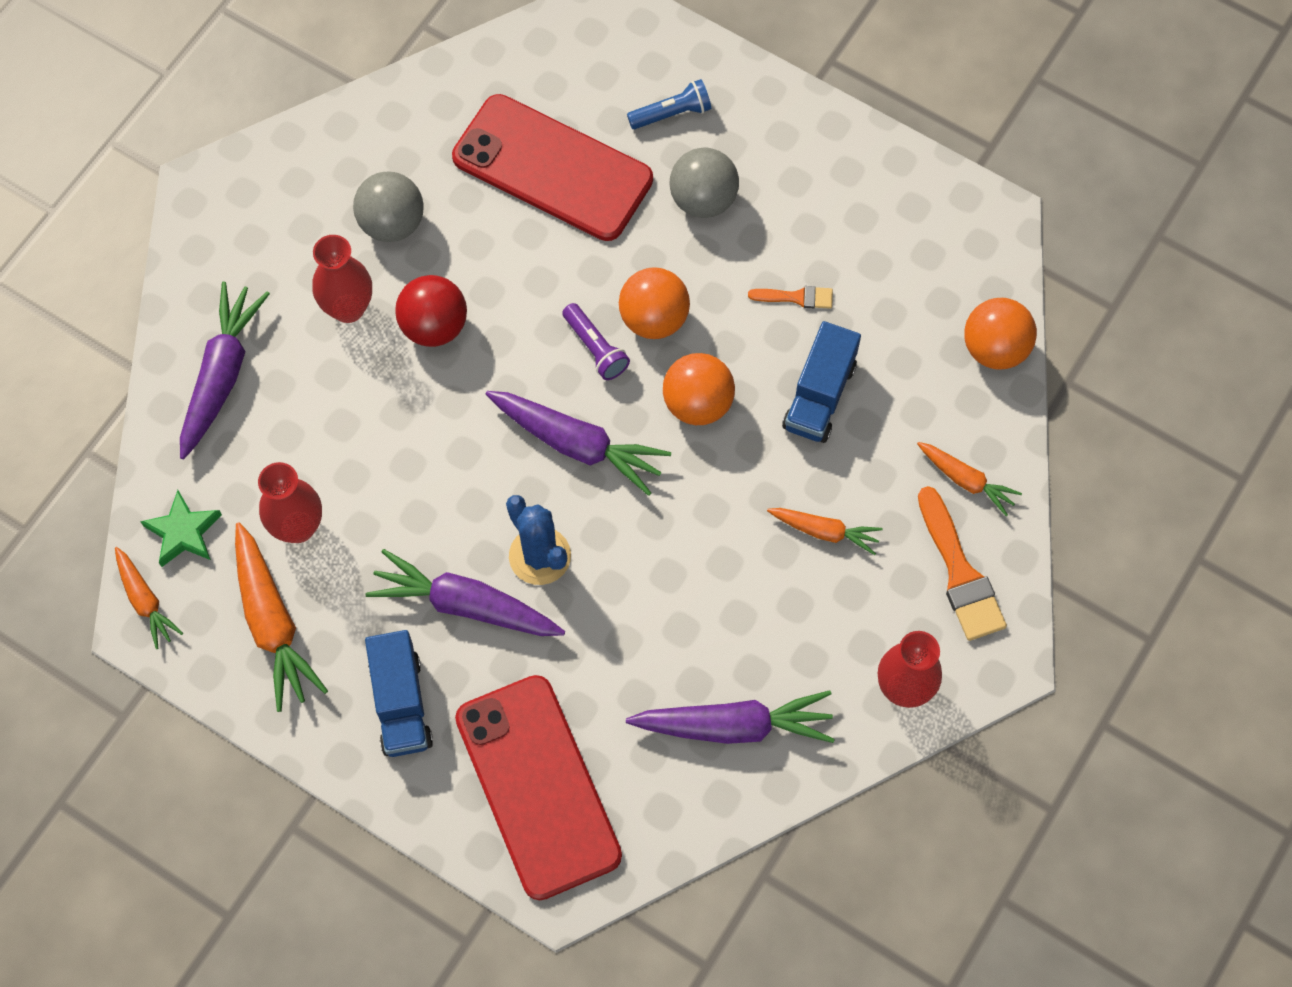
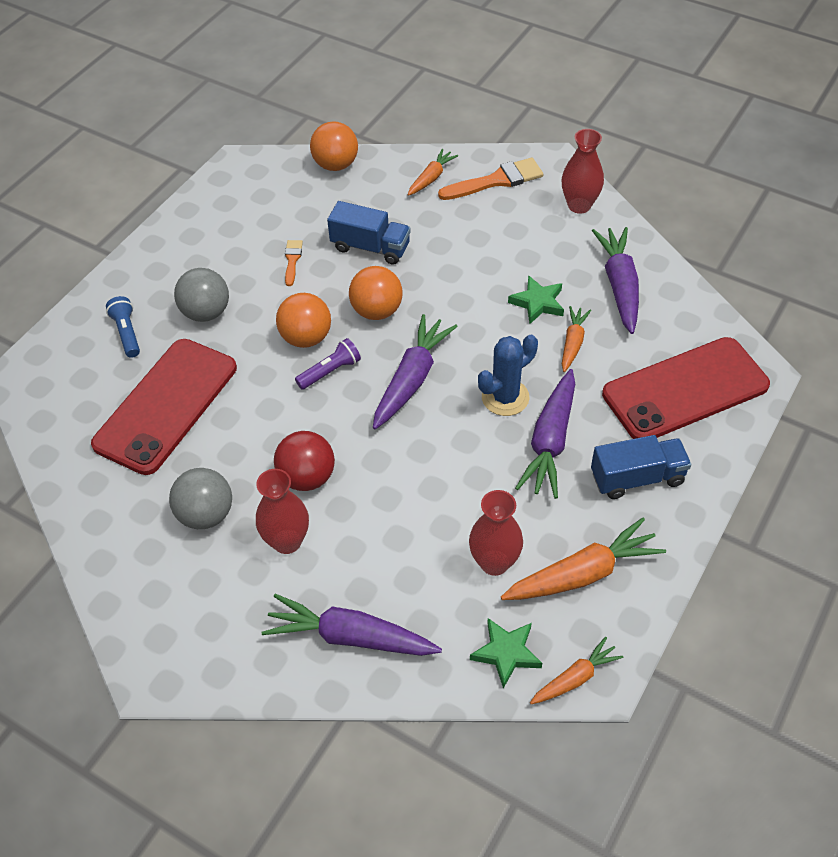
camera: 90 degrees left, 15 degrees down
orange carrot [767,508,883,555] -> orange carrot moved to [562,306,591,372]
none -> green star [508,275,564,324]

